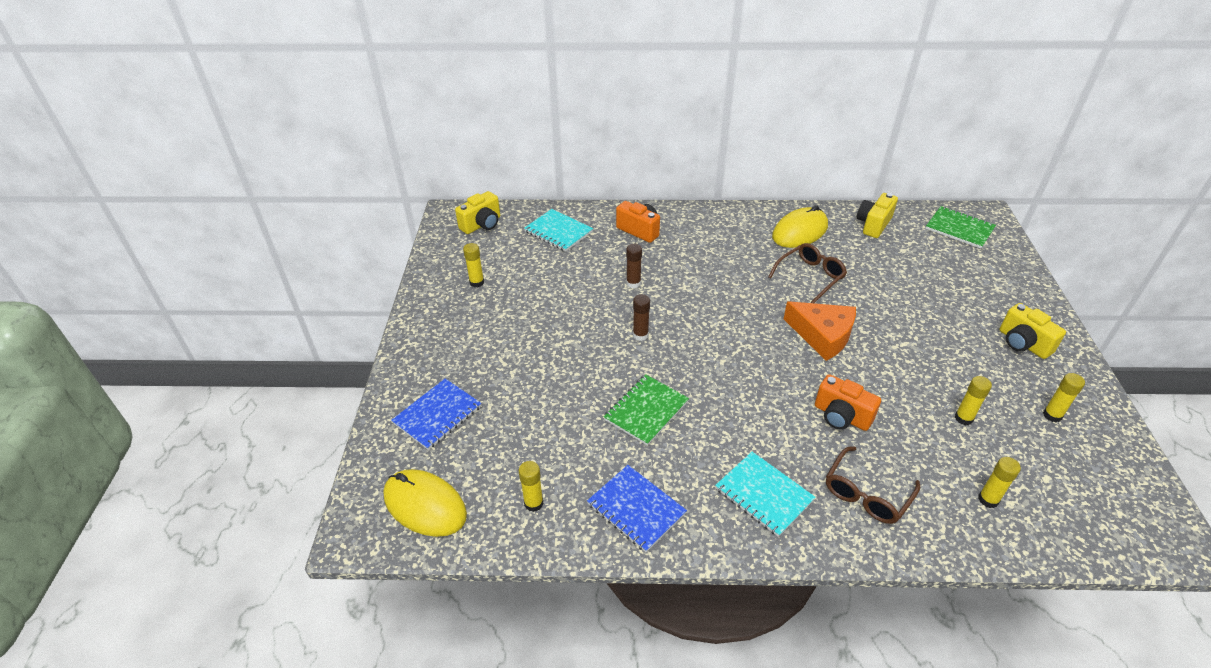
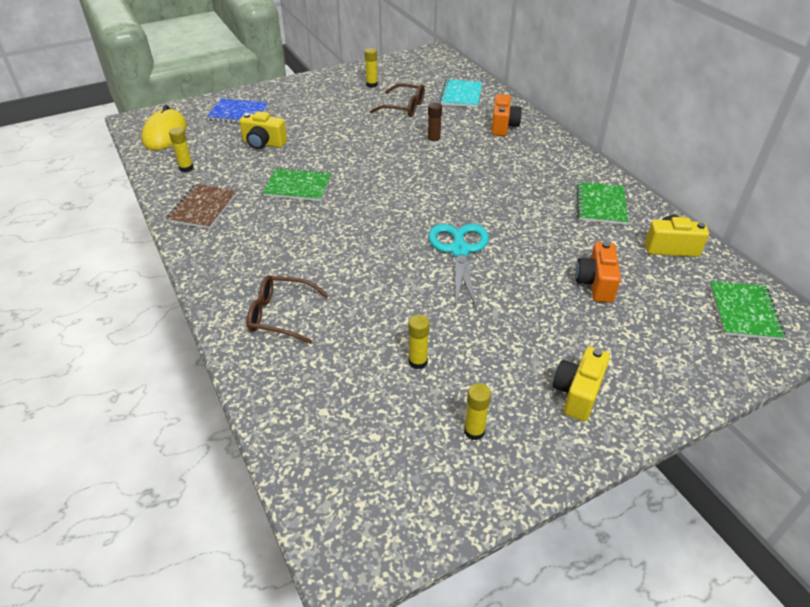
camera: 60 degrees right, 0 degrees up
yellow camera [455,191,500,234] -> yellow camera moved to [239,111,287,149]
blue notebook [587,465,687,552] -> brown notebook [166,184,237,229]
brown glue stick [633,294,650,341] -> none
turquoise notebook [715,452,815,537] -> none
brown glasses [768,243,847,303] -> brown glasses moved to [370,83,425,117]
yellow mouse [772,205,828,248] -> green notebook [576,182,628,225]
orange cheese [784,301,856,361] -> turquoise scissors [428,224,489,309]
orange camera [815,374,881,431] -> orange camera moved to [575,241,621,303]
yellow glue stick [978,457,1021,508] -> none

